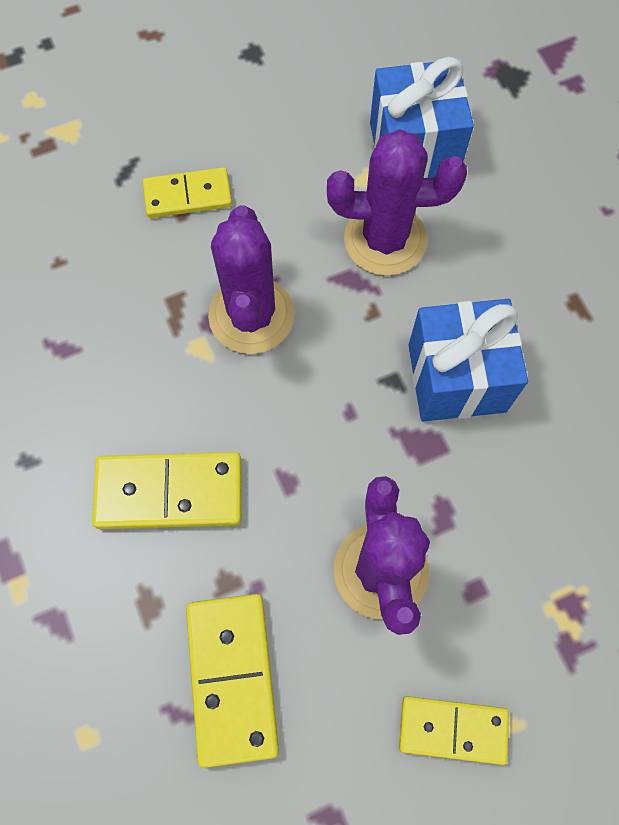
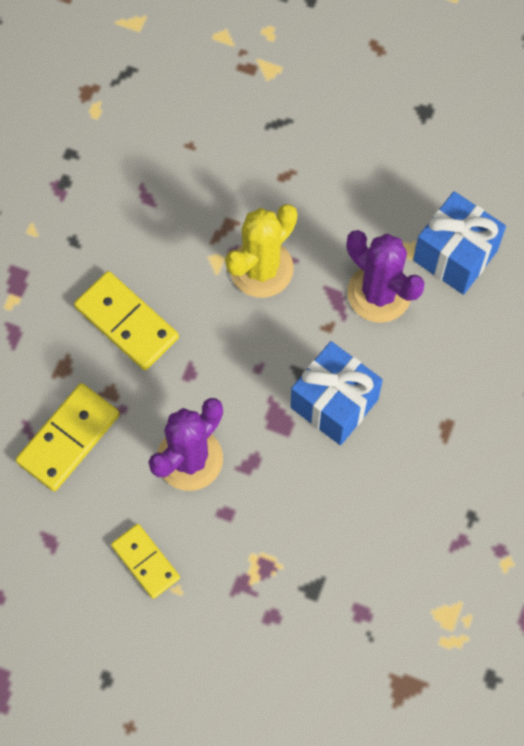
camera: 45 degrees right, 0 degrees up
yellow domino [143,167,232,218] -> none
purple cactus [208,205,295,354] -> yellow cactus [225,204,297,298]

